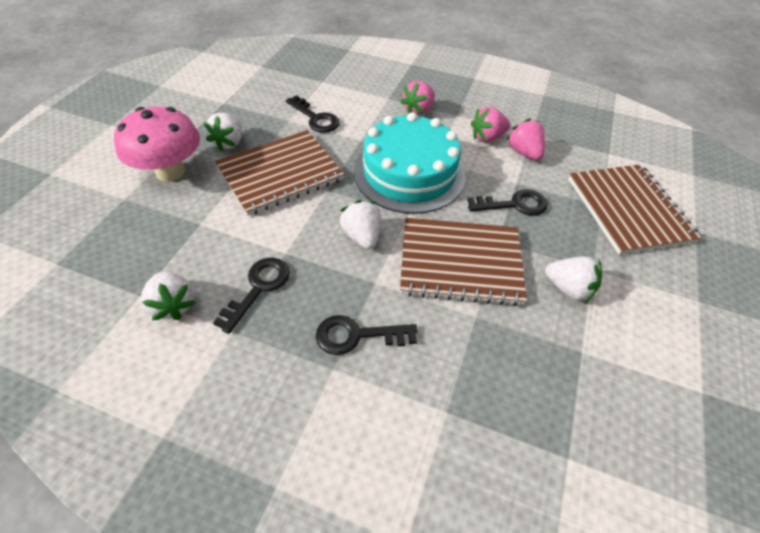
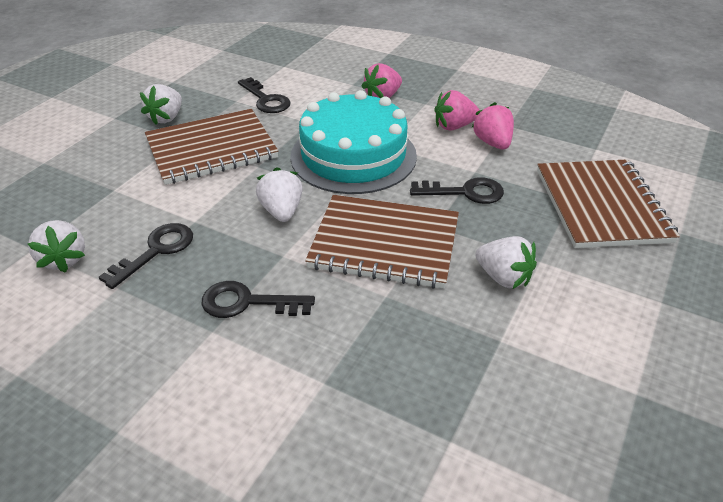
camera: 10 degrees right, 10 degrees down
pink mushroom [114,106,200,182] -> none

